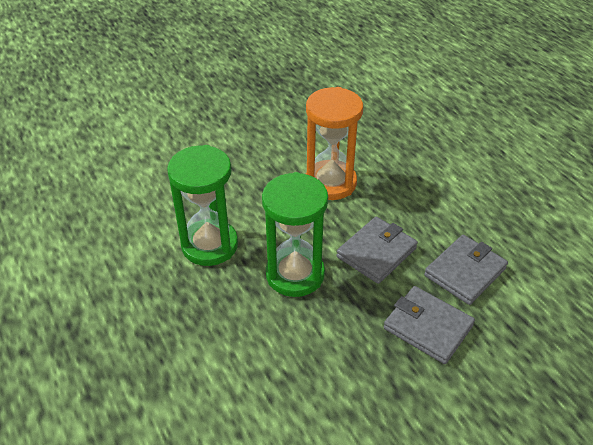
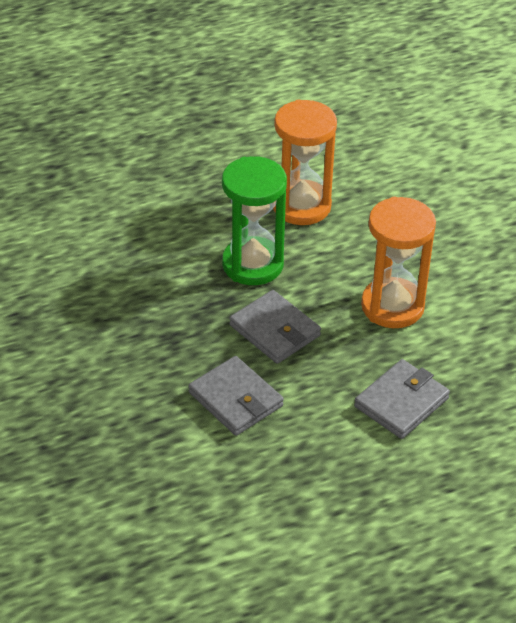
camera: 95 degrees right, 0 degrees up
green hourglass [167,145,238,266] -> orange hourglass [273,100,337,225]
grey wallet [384,286,475,364] -> grey wallet moved to [354,359,450,439]

